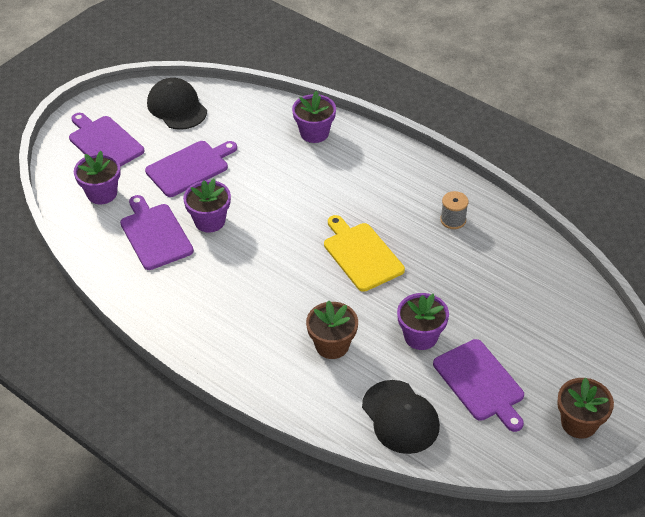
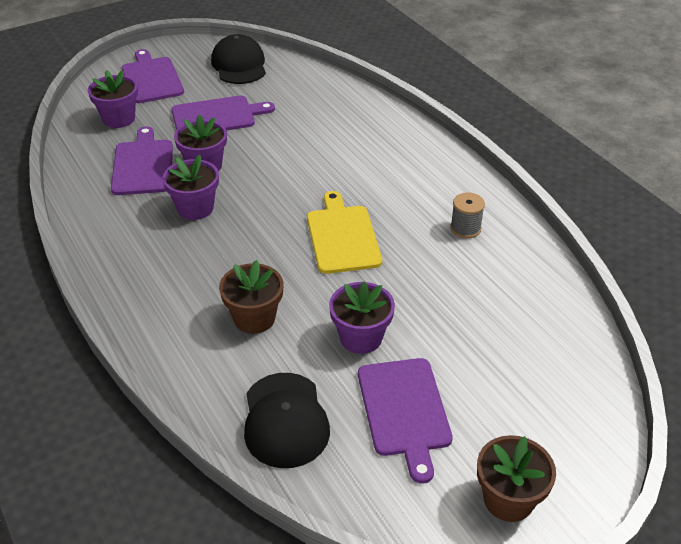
camera: 20 degrees right, 5 degrees down
purple flower pot [292,91,336,143] -> purple flower pot moved to [163,155,219,220]

